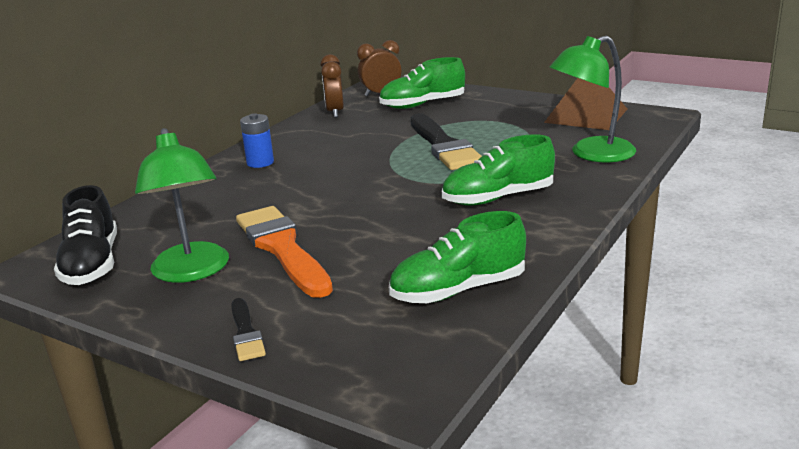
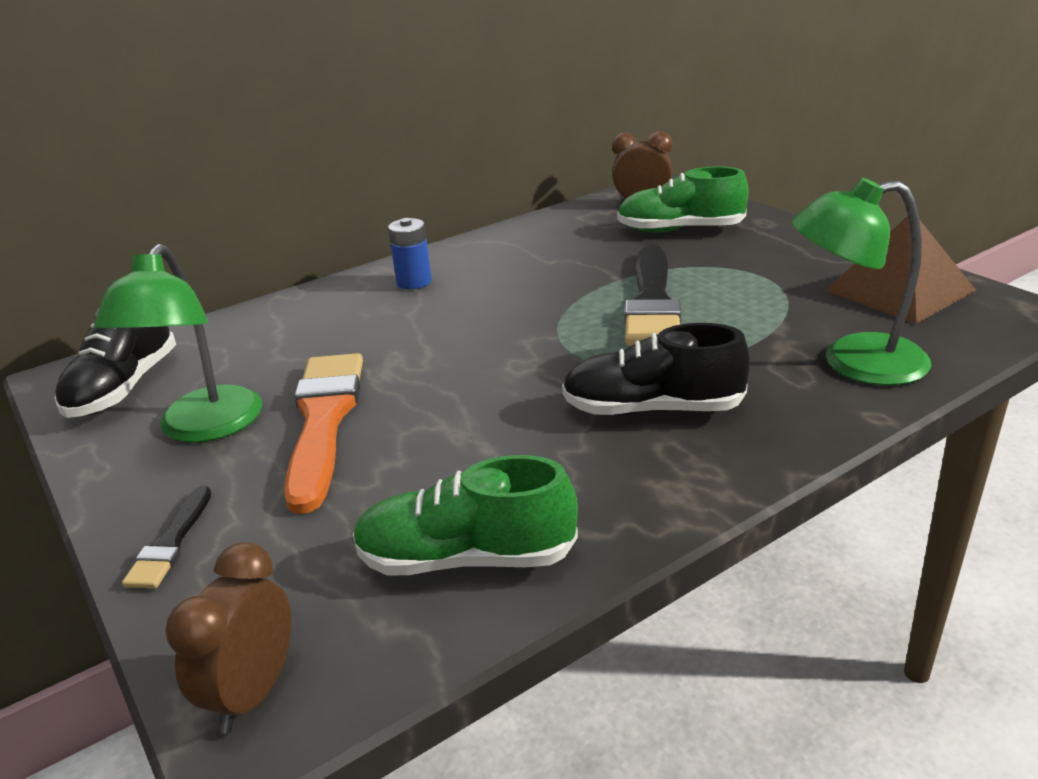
camera: 25 degrees right, 5 degrees up
brown clock [320,54,344,118] -> brown clock moved to [165,542,291,734]
green shoe [442,134,555,206] -> black shoe [562,323,750,416]

